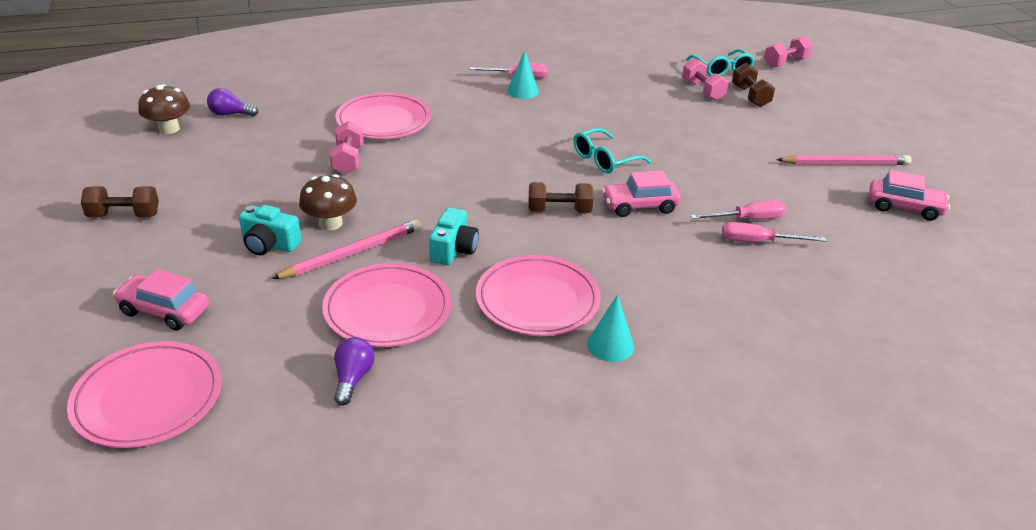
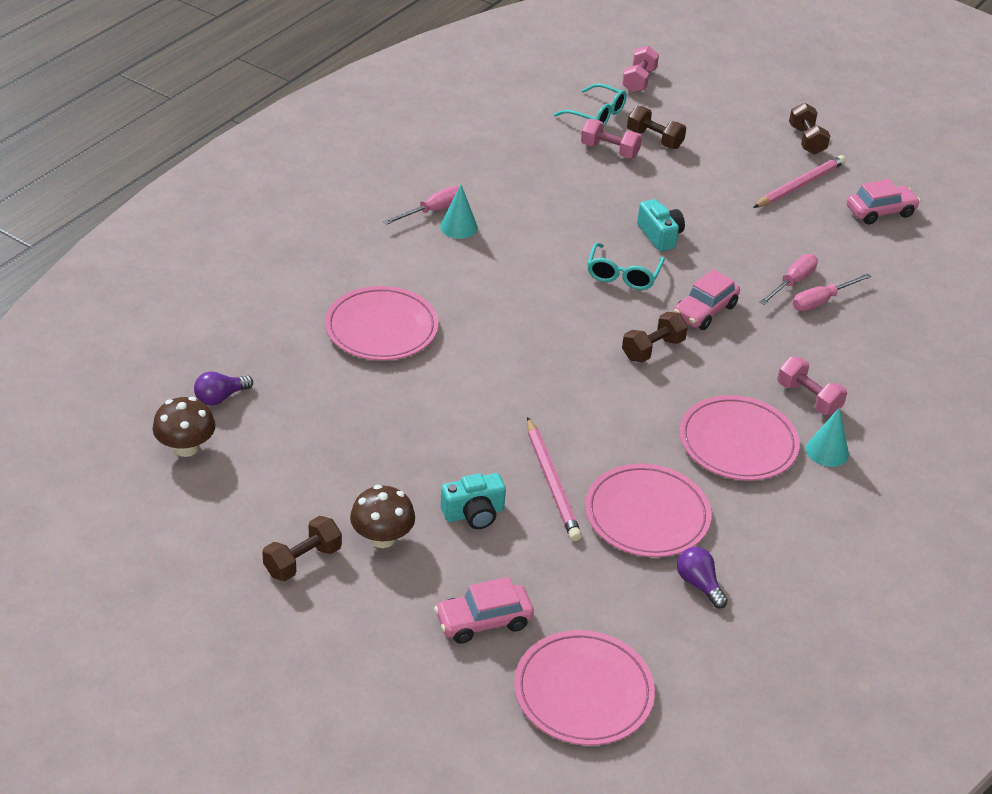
camera: 40 degrees left, 5 degrees up
pink pencil [272,219,421,279] -> pink pencil turned 150 degrees clockwise [527,417,582,541]
brown mushroom [299,174,357,230] -> brown mushroom moved to [350,485,415,548]
pink dumbbell [330,121,364,174] -> pink dumbbell moved to [777,357,847,415]
turquoise camera [429,207,479,265] -> turquoise camera moved to [637,199,685,251]
none -> brown dumbbell [789,103,830,155]

